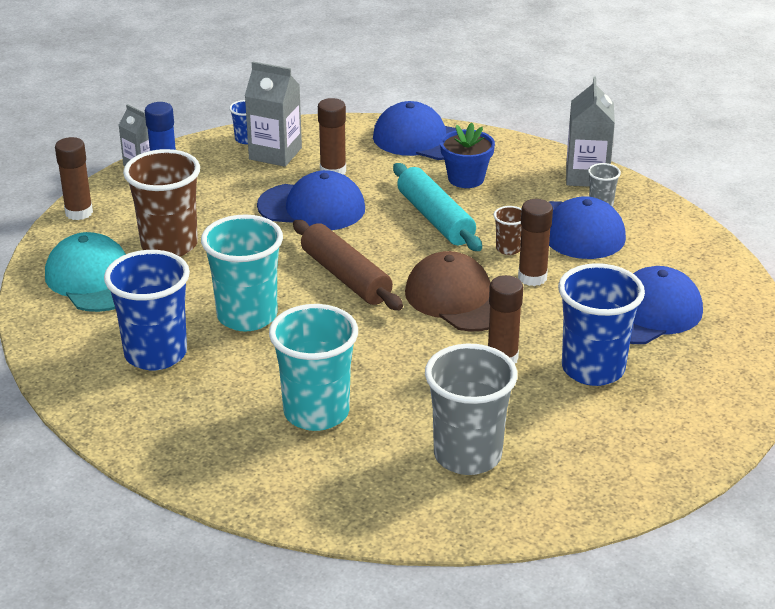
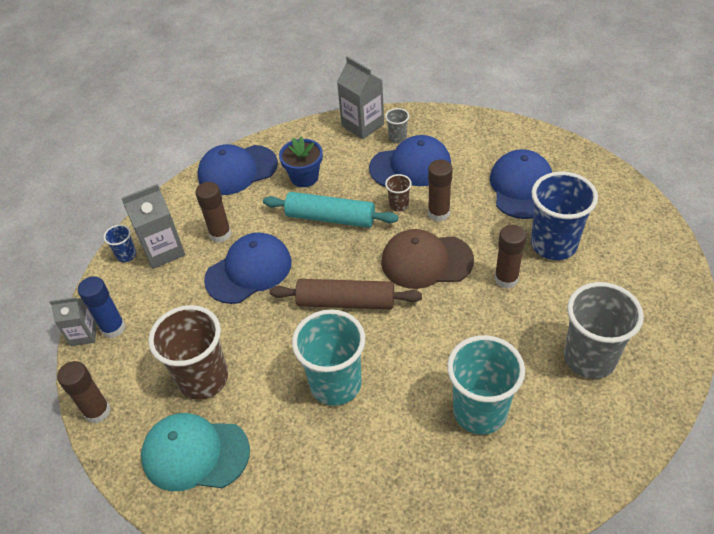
camera: 45 degrees left, 15 degrees up
blue cup [104,250,190,370] -> none

